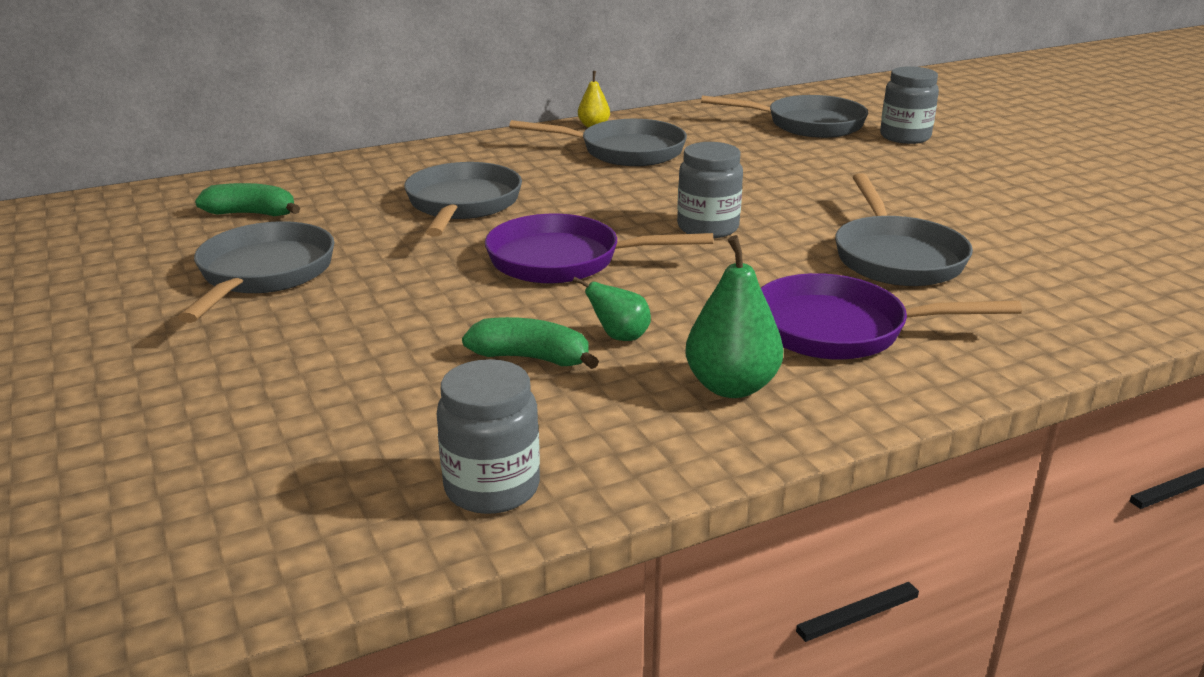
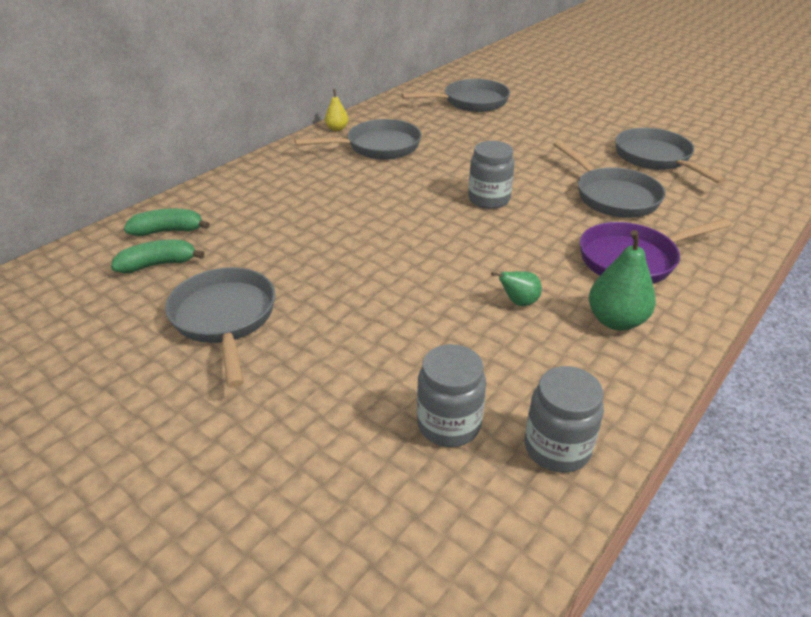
camera: 25 degrees left, 10 degrees up
grey pan [404,162,522,237] -> grey pan moved to [615,128,726,184]
green banana [462,317,599,369] -> green banana moved to [124,208,210,236]
purple pan [485,214,713,283] -> none
grey jar [880,66,939,144] -> grey jar moved to [417,344,486,447]

